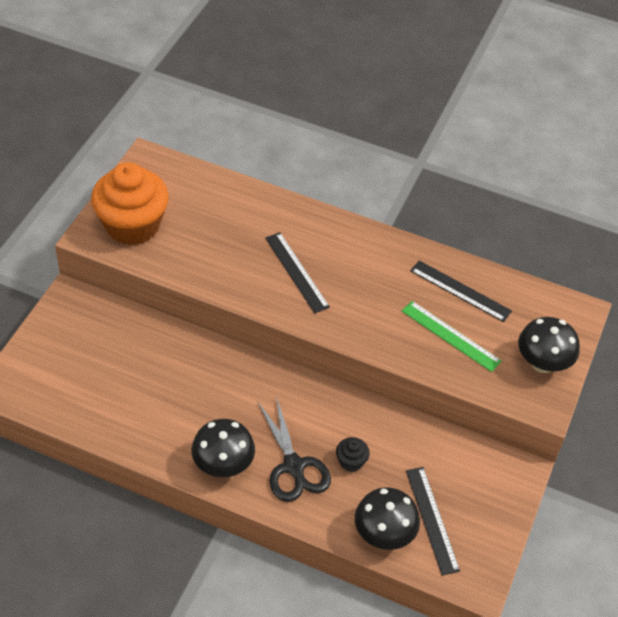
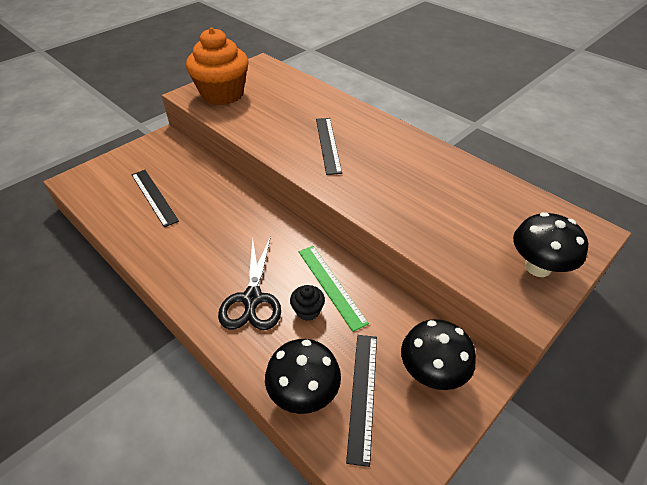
camera: 25 degrees right, 5 degrees down
black mushroom [192,419,255,477] -> black mushroom moved to [401,319,476,390]
green ruler [402,301,502,372] -> green ruler moved to [299,246,369,332]
black ruler [410,260,512,322] -> black ruler moved to [131,170,179,227]

